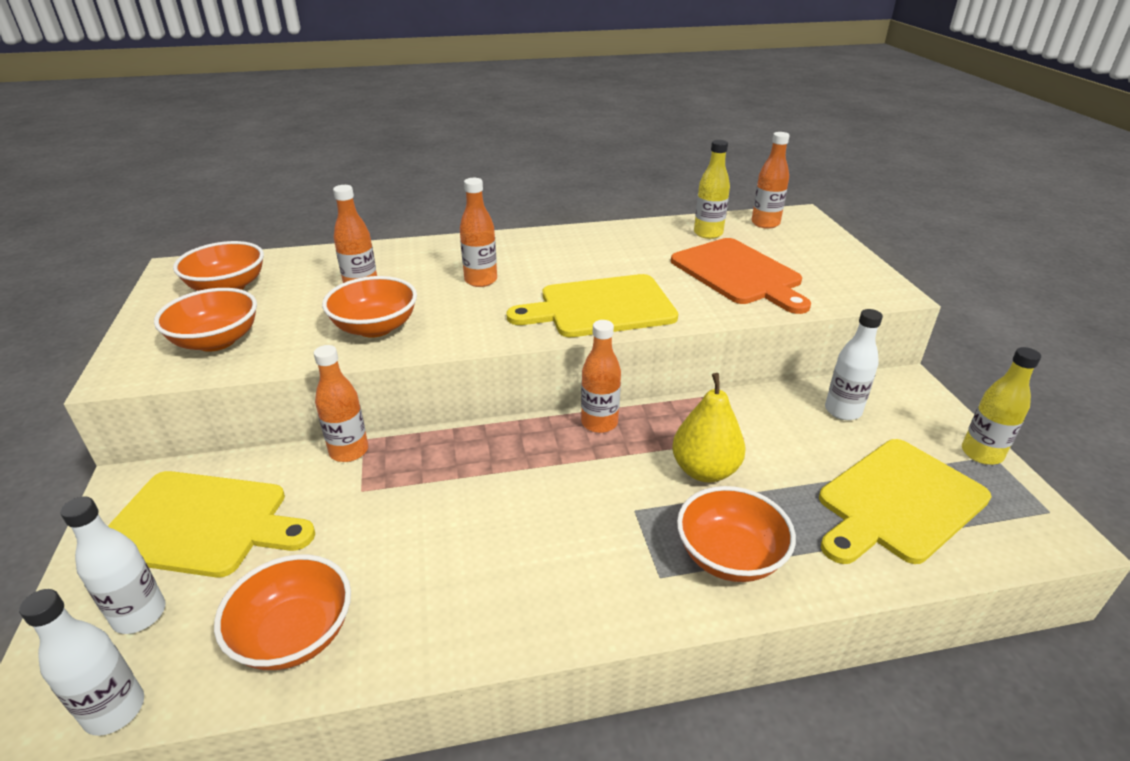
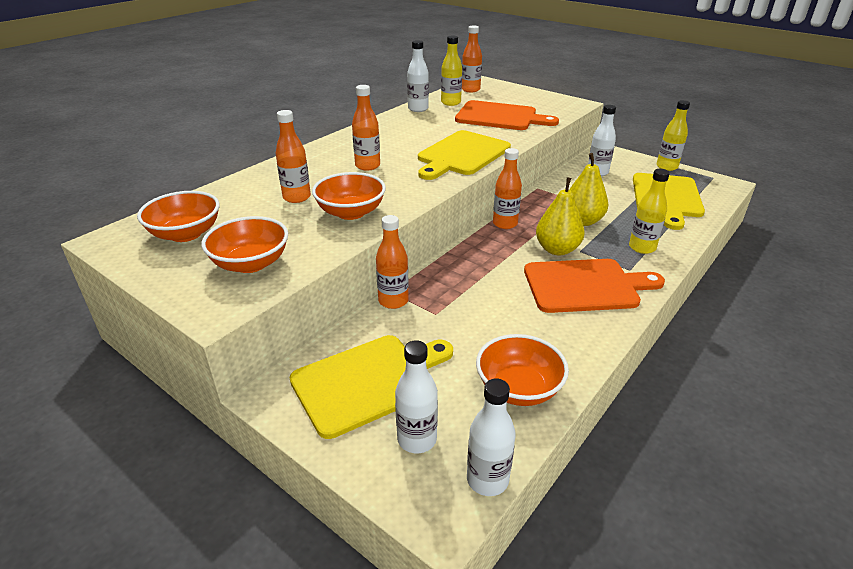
camera: 40 degrees left, 0 degrees up
orange bowl [677,486,796,582] -> yellow bottle [629,169,670,254]
none -> white bottle [407,40,429,112]
none -> orange cutting board [524,259,665,313]
none -> yellow pear [536,177,585,255]

